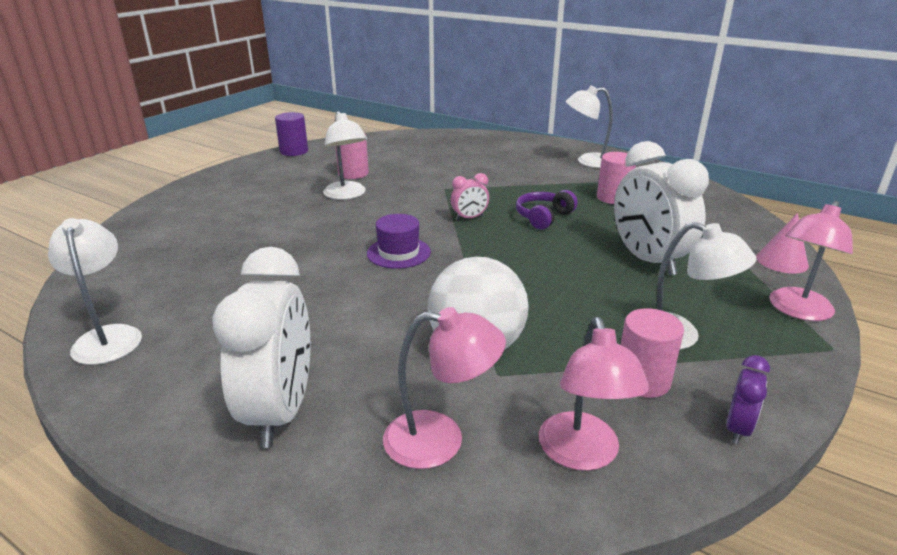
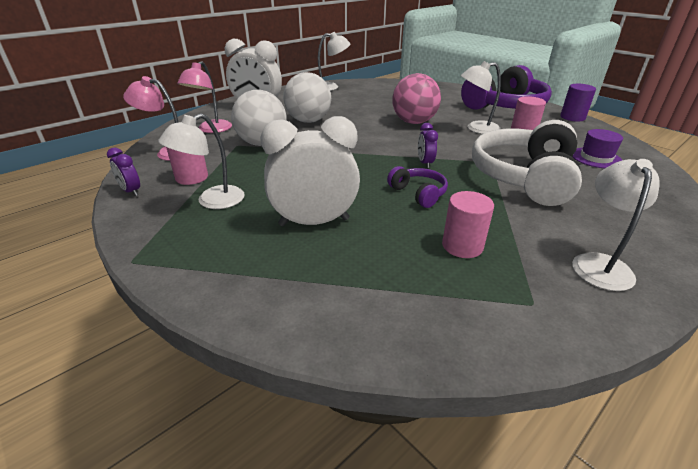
camera: 105 degrees right, 5 degrees up
purple hat [367,214,431,269] -> purple hat moved to [572,129,623,168]
pink clock [451,173,489,220] -> purple clock [418,123,438,168]
pink cone [756,213,809,274] -> none
pink lamp [769,201,853,321] -> none
none -> white ball [283,72,331,123]
none -> pink ball [392,73,441,124]
none -> purple headphones [461,65,552,110]
none -> white headphones [472,120,582,206]

